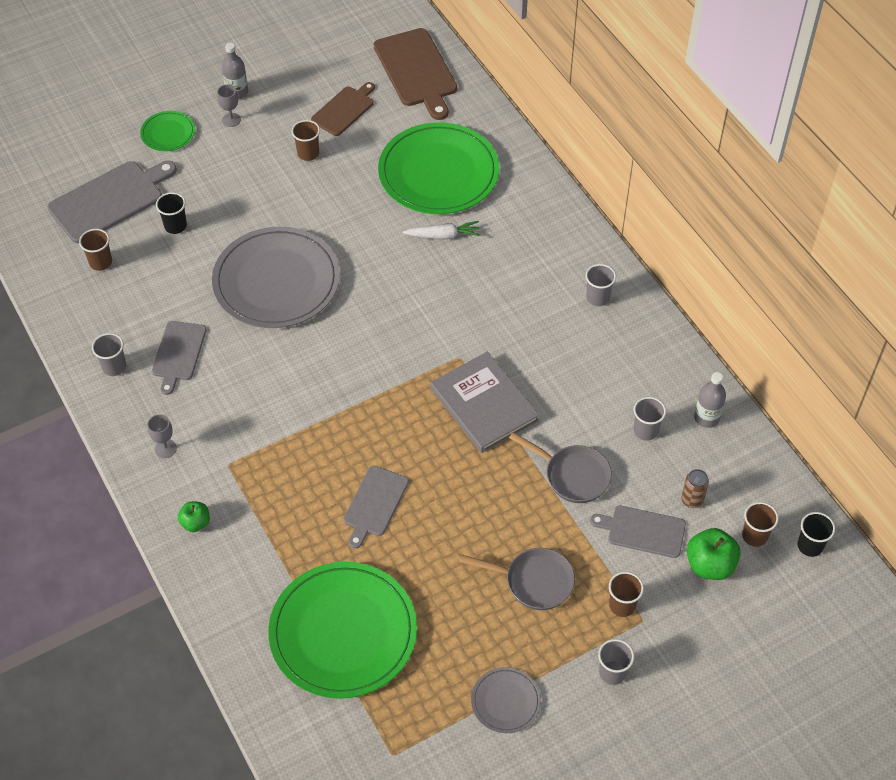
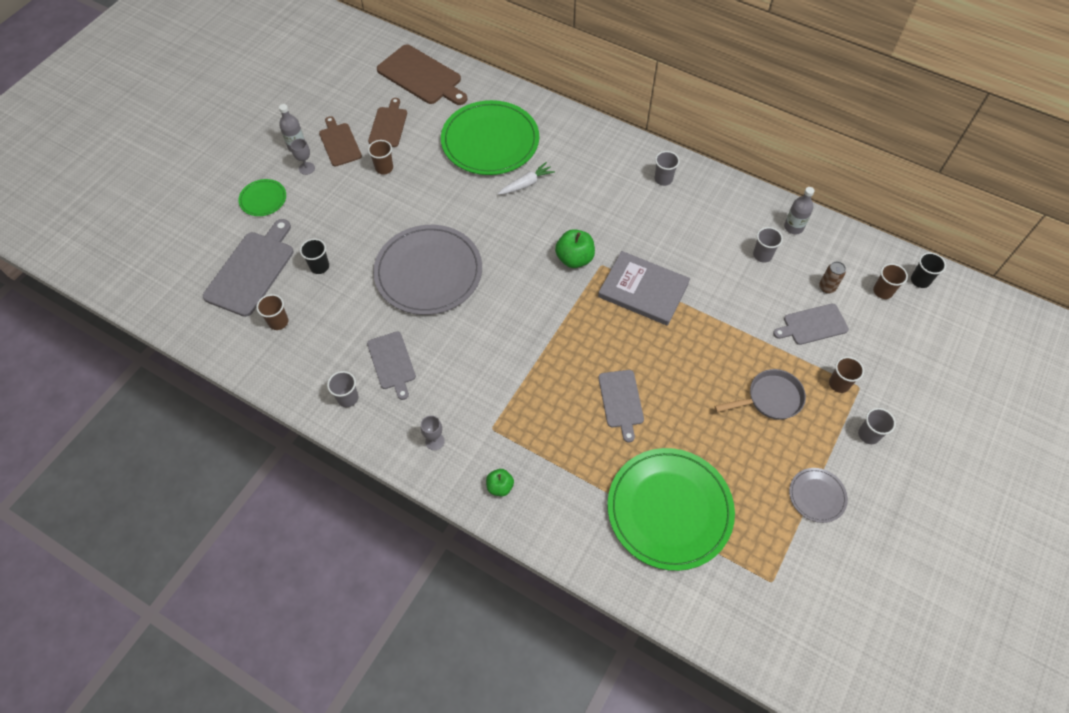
camera: 30 degrees left, 5 degrees up
grey pan [509,432,612,503] -> none
green apple [687,528,741,580] -> green apple moved to [555,229,595,268]
none -> brown cutting board [319,116,362,166]

